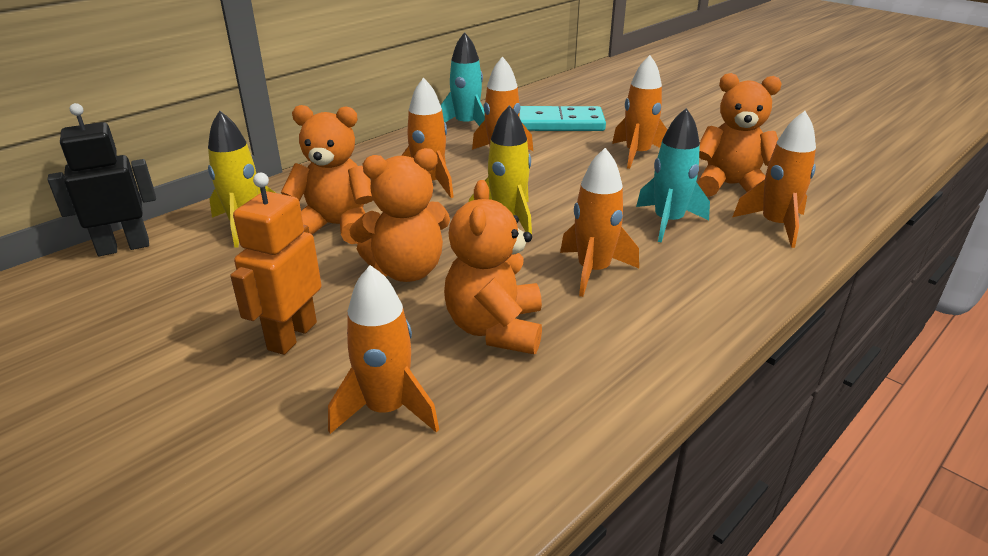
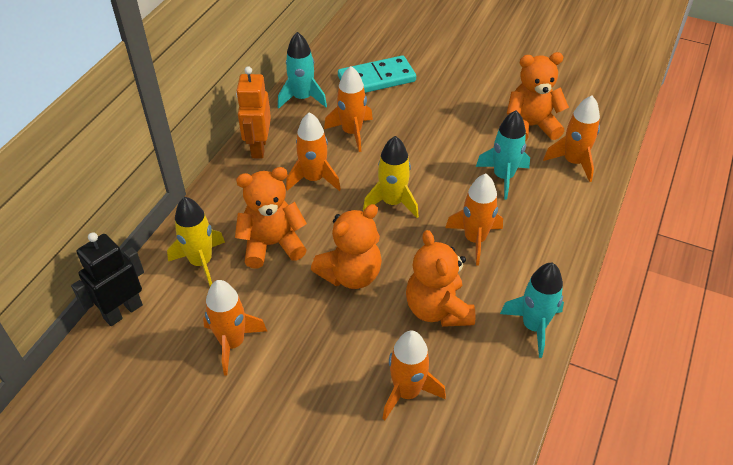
camera: 20 degrees left, 15 degrees up
orange robot [230,173,322,355] -> orange robot moved to [236,66,271,159]
orange rocket [612,55,667,169] -> orange rocket moved to [203,280,267,376]
none -> turquoise rocket [500,263,564,358]

